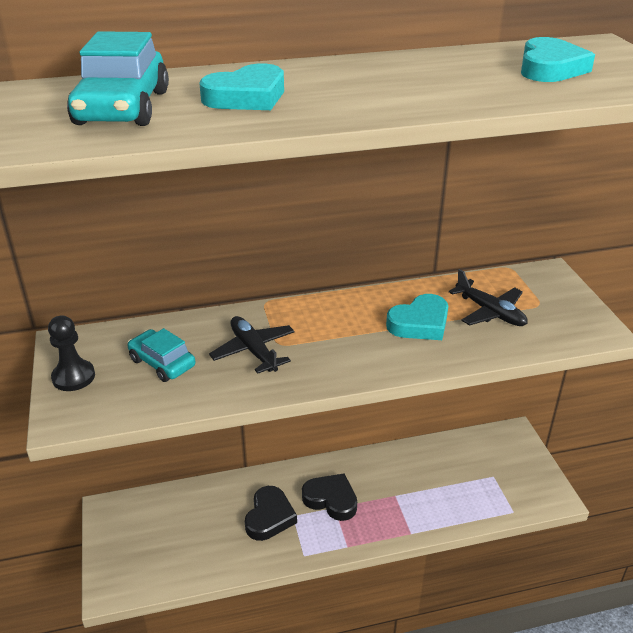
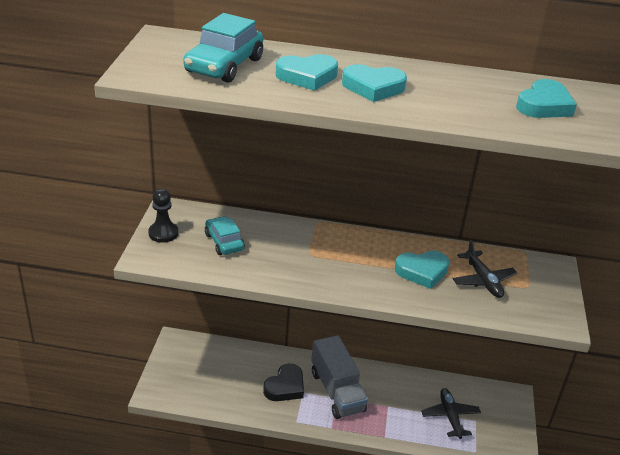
camera: 20 degrees right, 0 degrees up
black plane [209,316,295,374] -> black plane moved to [421,388,481,439]
black heart [302,473,357,521] -> grey truck [311,335,368,419]
none -> turquoise heart [342,64,407,102]

